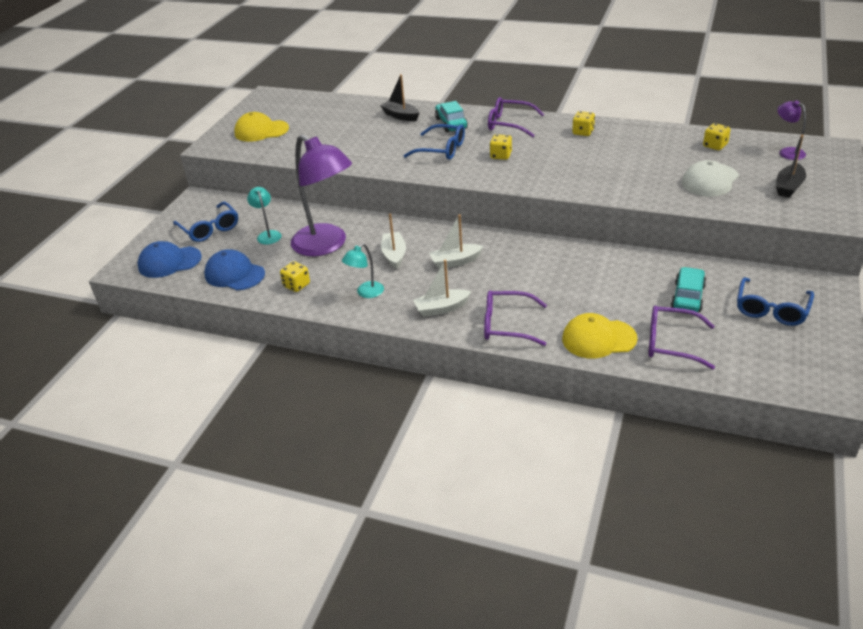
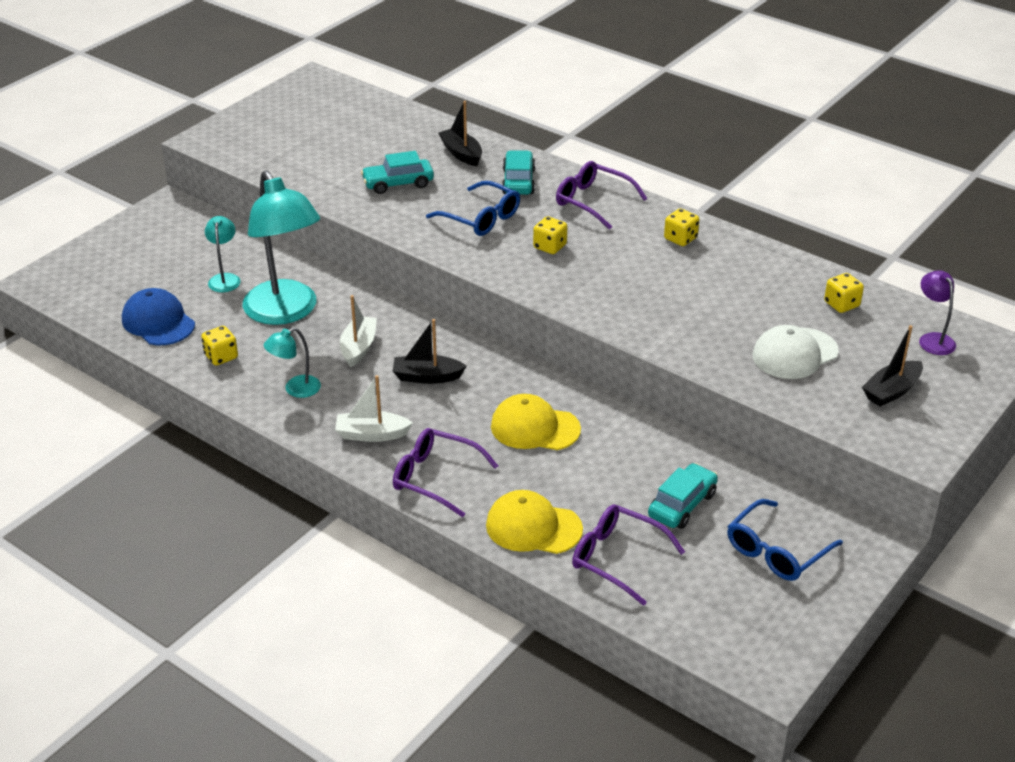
camera: 15 degrees right, 0 degrees up
blue cap [138,241,202,278] -> none
blue glasses [173,202,238,242] -> none
yellow cap [234,112,289,142] -> yellow cap moved to [491,394,581,450]
purple lamp [291,134,352,256] -> turquoise lamp [243,170,320,325]
white boat [429,214,484,269] -> black boat [392,319,466,384]
none -> turquoise car [361,151,434,194]

